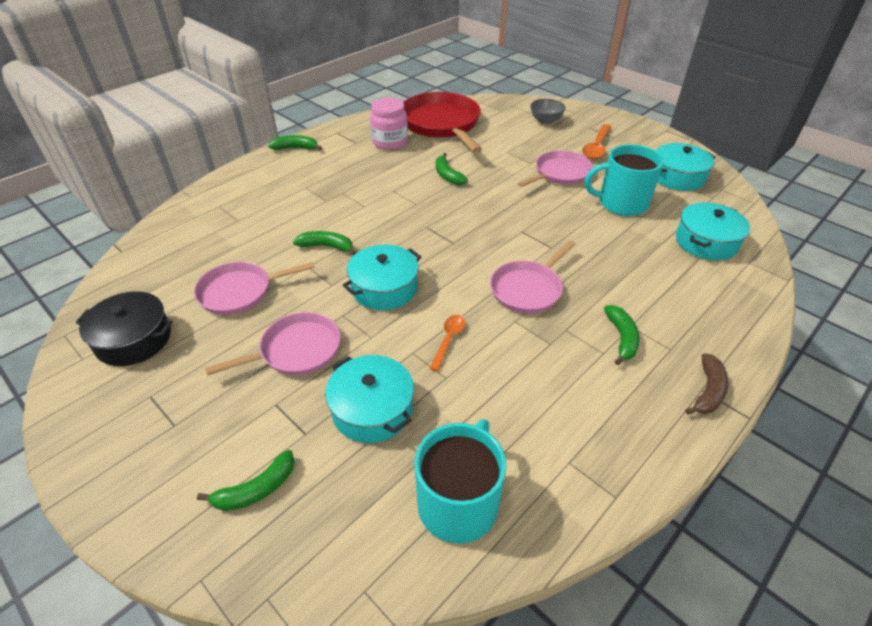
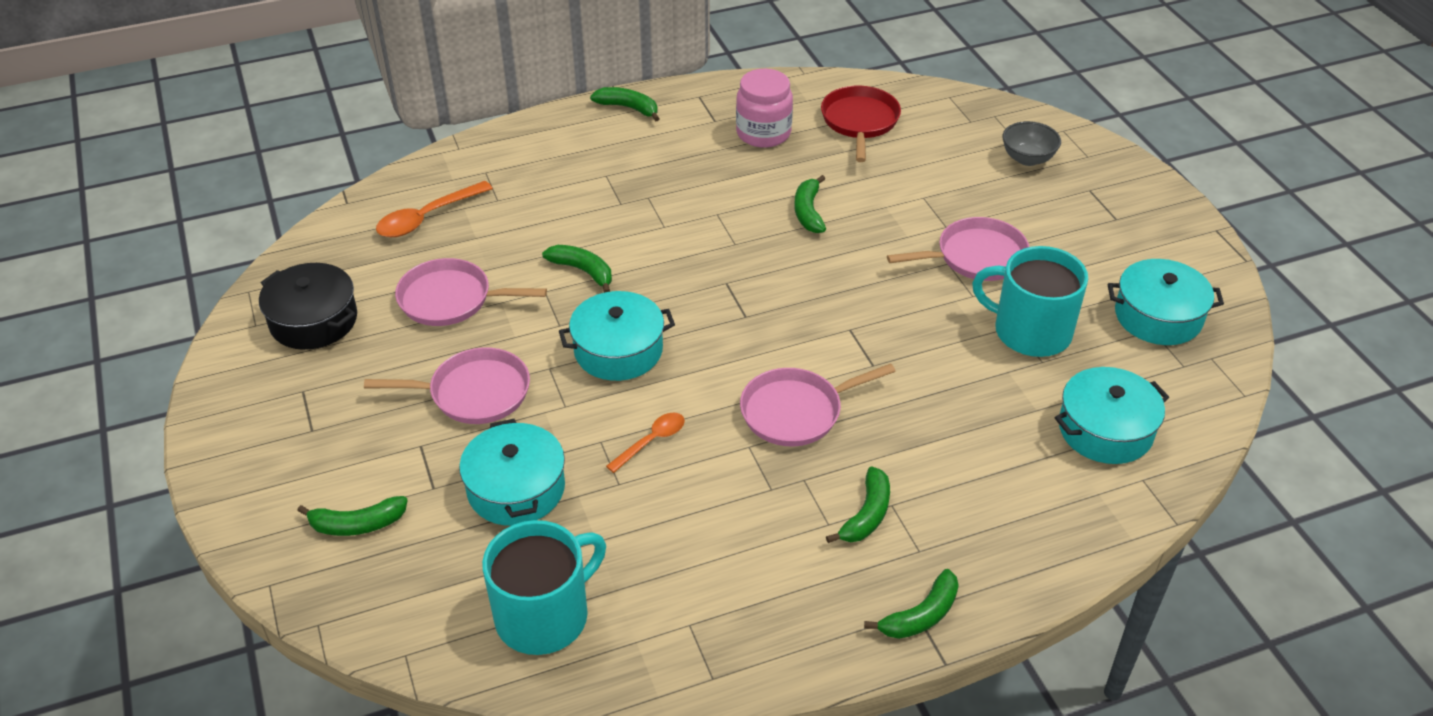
camera: 25 degrees right, 0 degrees up
red pan [403,92,482,153] -> red pan [821,86,901,162], size x0.61
orange spoon [582,124,611,159] -> orange spoon moved to [376,181,493,237]
brown banana [685,353,728,415] -> green banana [864,569,959,639]

